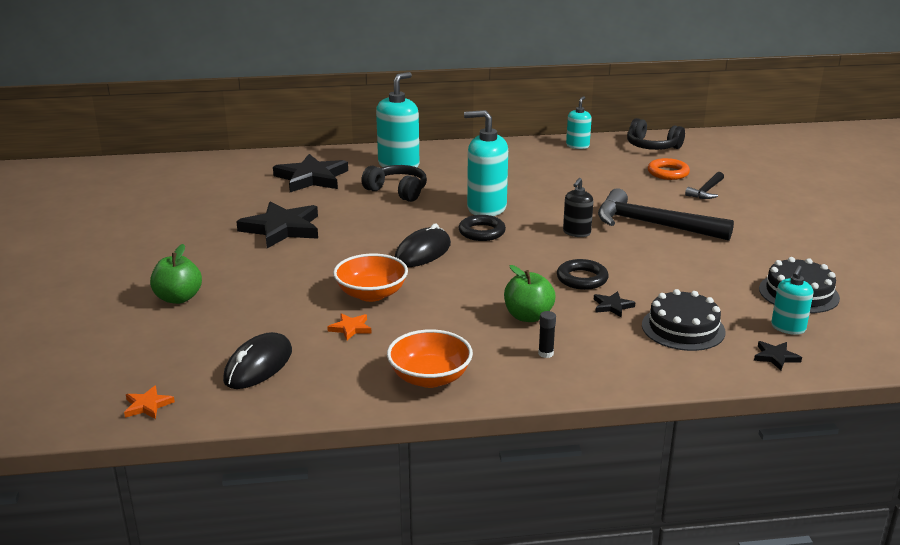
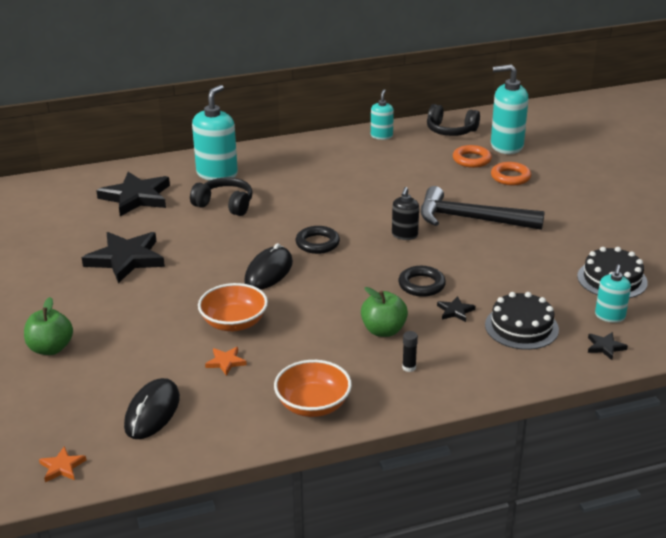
camera: 10 degrees left, 5 degrees up
turquoise soap dispenser [464,110,508,216] -> turquoise soap dispenser moved to [491,64,528,154]
black hammer [685,172,724,199] -> orange ring [491,162,531,185]

